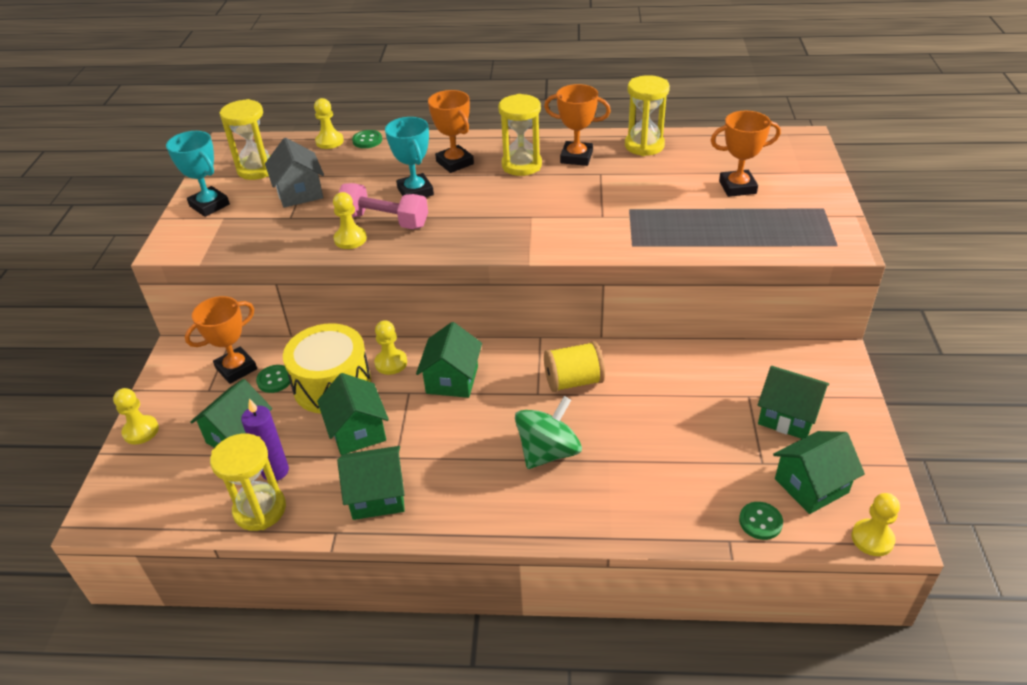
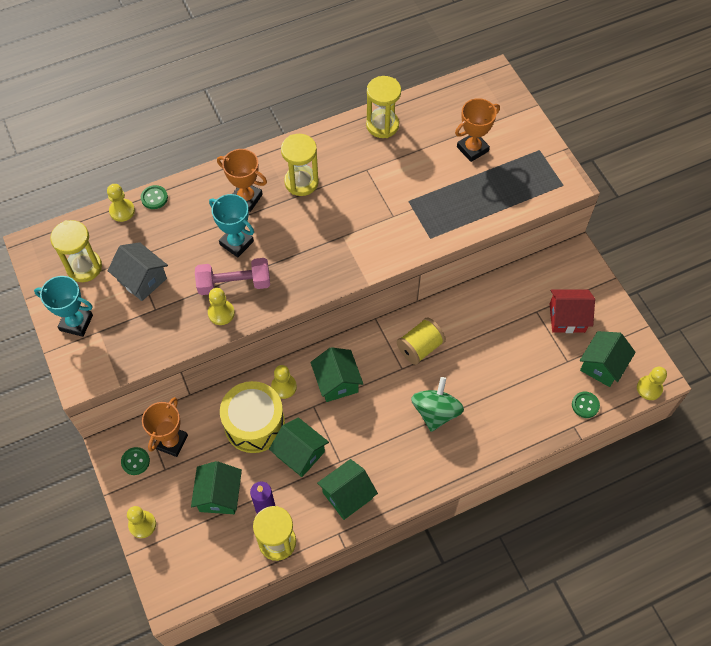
camera: 30 degrees left, 20 degrees up
green button [256,365,290,393] -> green button moved to [121,447,150,475]
orange trophy [544,84,611,166] -> none
green house [758,366,829,439] -> red house [549,289,595,333]

